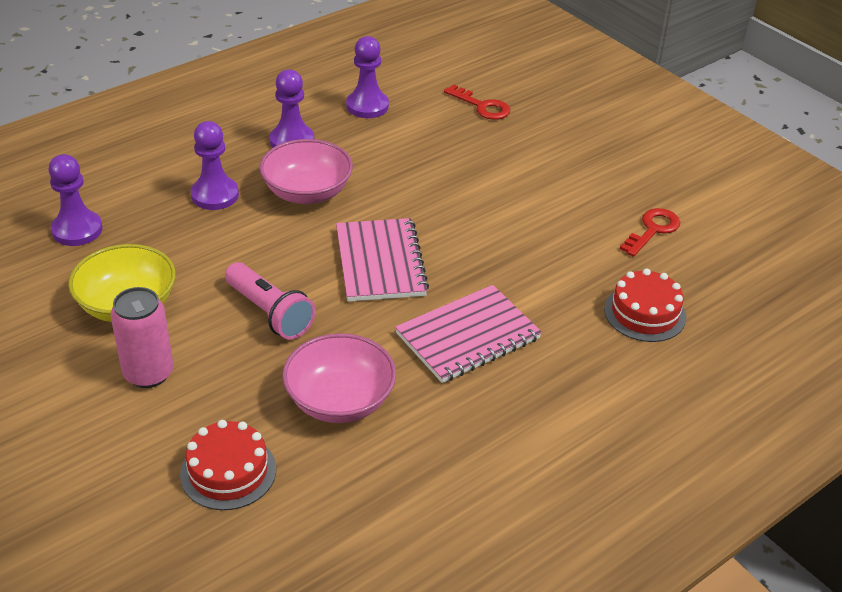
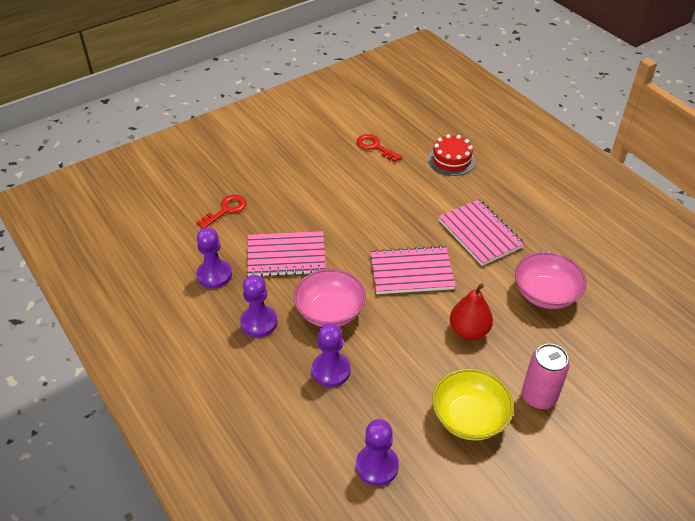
camera: 85 degrees left, 5 degrees up
red cake [180,420,276,510] -> none
pink flashlight [225,262,315,339] -> red pear [450,283,493,340]
none -> pink notebook [247,231,326,277]

